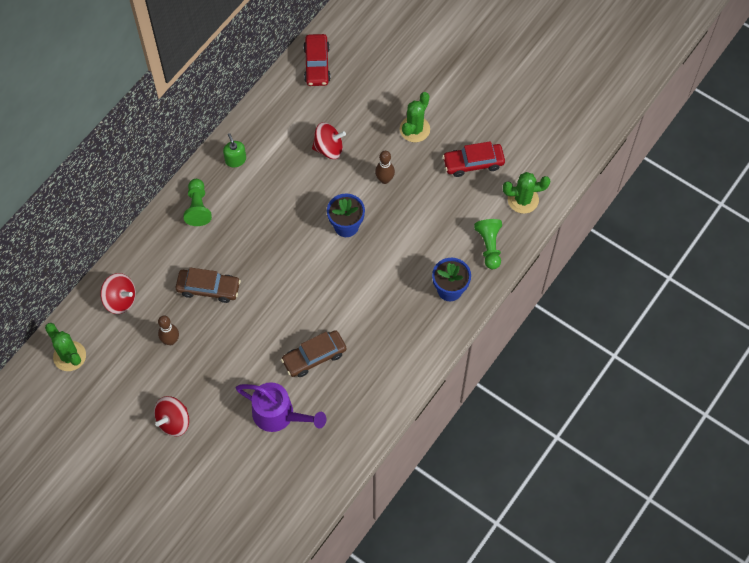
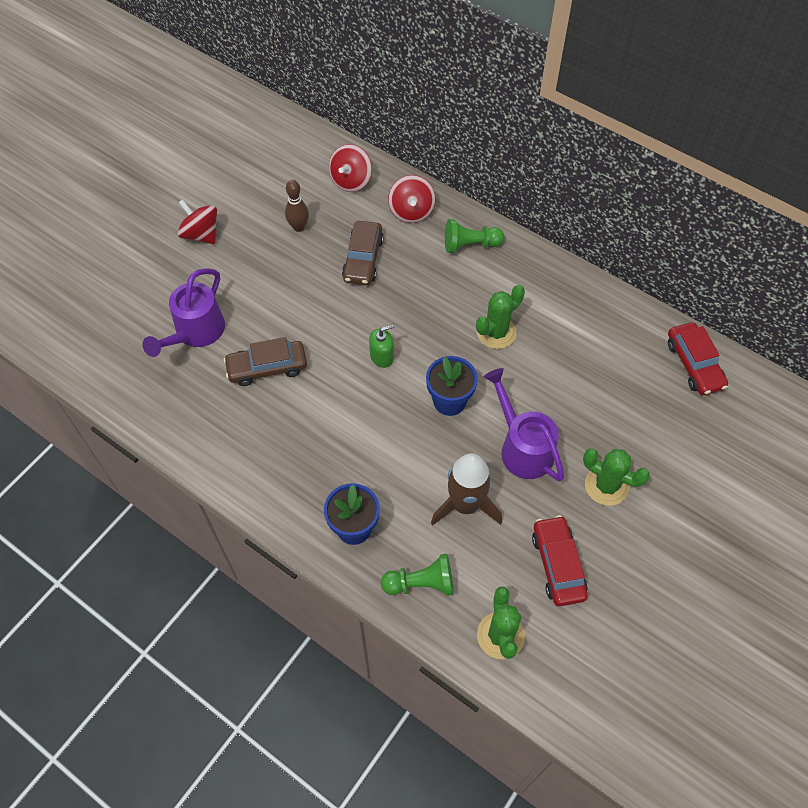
camera: 90 degrees right, 5 degrees down
green cactus [45,323,86,371] -> green cactus moved to [476,285,525,349]
green soap dispenser [223,133,246,167] -> green soap dispenser moved to [369,325,394,368]
brown car [281,330,347,377] -> brown car turned 75 degrees counterclockwise [223,337,307,386]
red car [303,34,331,86] -> red car turned 105 degrees counterclockwise [668,322,728,395]
red spinning top [312,122,346,159] -> red spinning top moved to [388,175,436,223]
brown bowling pin [375,151,395,184] -> purple watering can [484,368,564,481]
none -> brown rocket [431,453,502,526]

